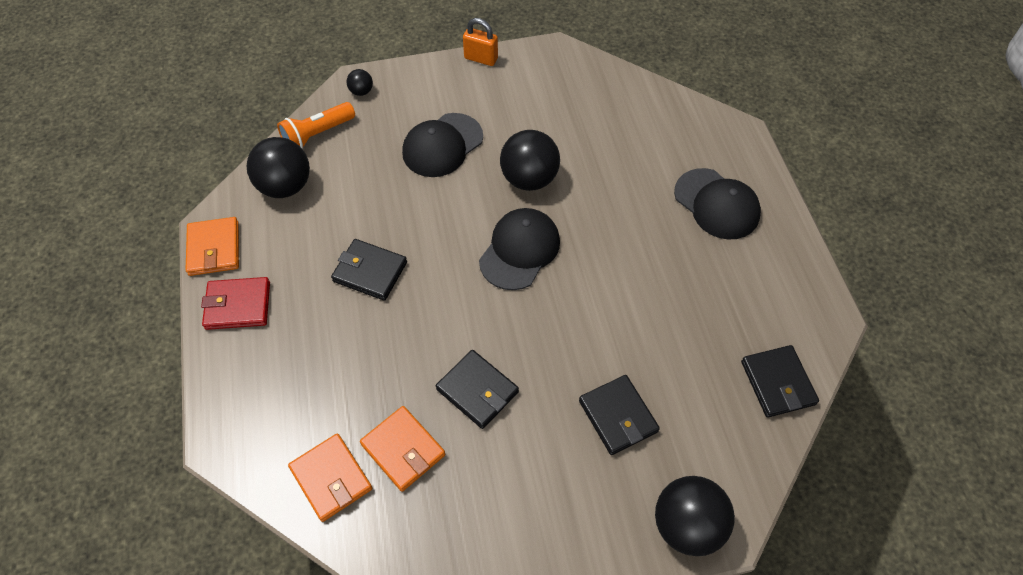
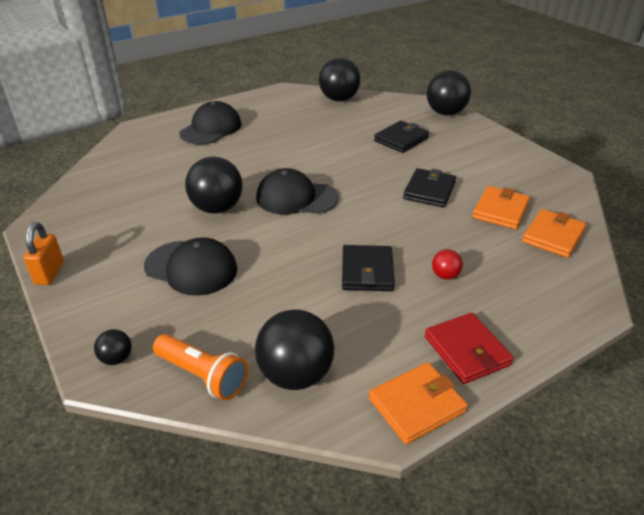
camera: 110 degrees left, 20 degrees down
black wallet [741,345,819,418] -> black ball [319,58,361,101]
none -> red ball [432,249,463,280]

